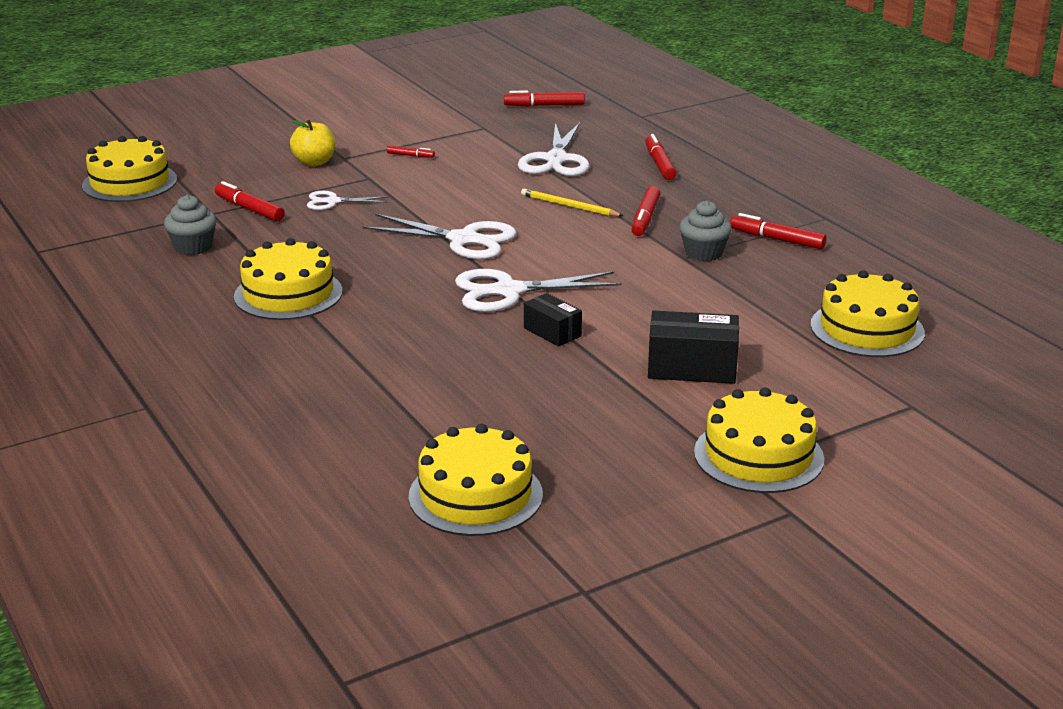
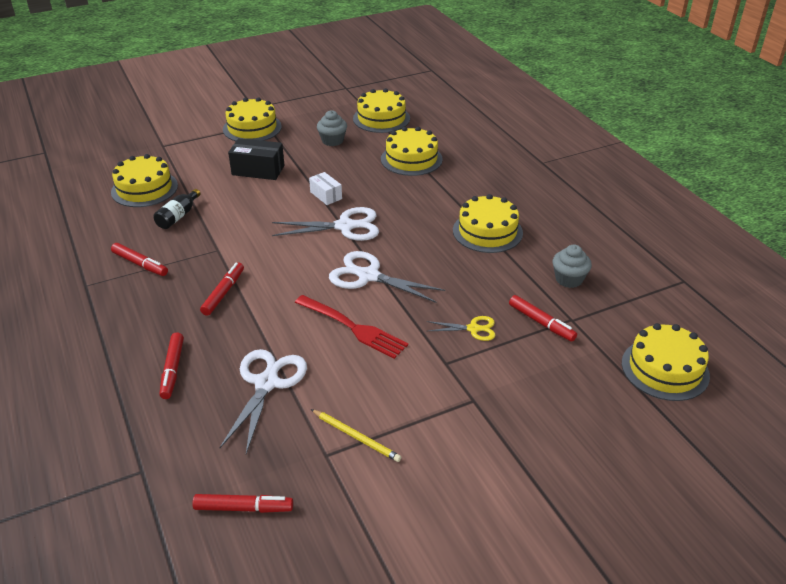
camera: 175 degrees left, 10 degrees up
yellow apple [290,120,335,166] -> none
white scissors [307,191,389,210] -> yellow scissors [427,316,495,341]
red marker [387,146,435,158] -> none
yellow pencil [521,188,624,216] -> yellow pencil moved to [311,409,401,462]
black box [524,293,582,347] -> white box [309,172,342,205]
grey cupcake [679,200,732,261] -> grey cupcake moved to [317,110,347,146]
none -> black bottle [153,189,201,229]
none -> red fork [295,295,408,359]
none -> yellow cake [381,127,443,176]

